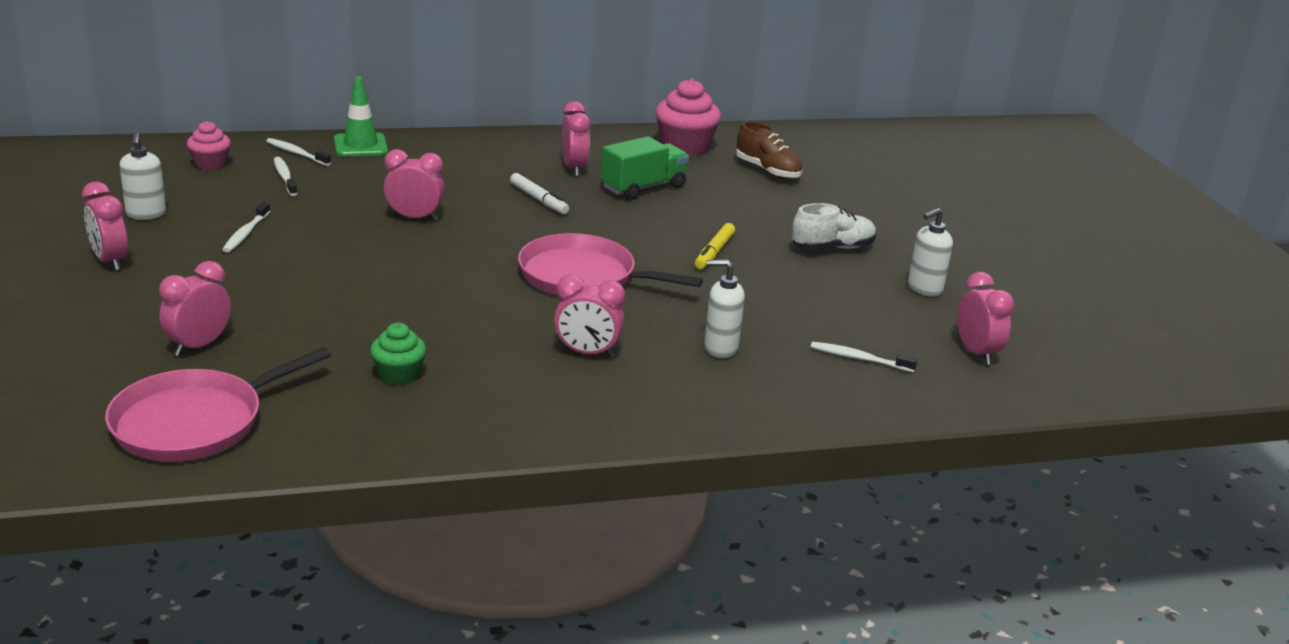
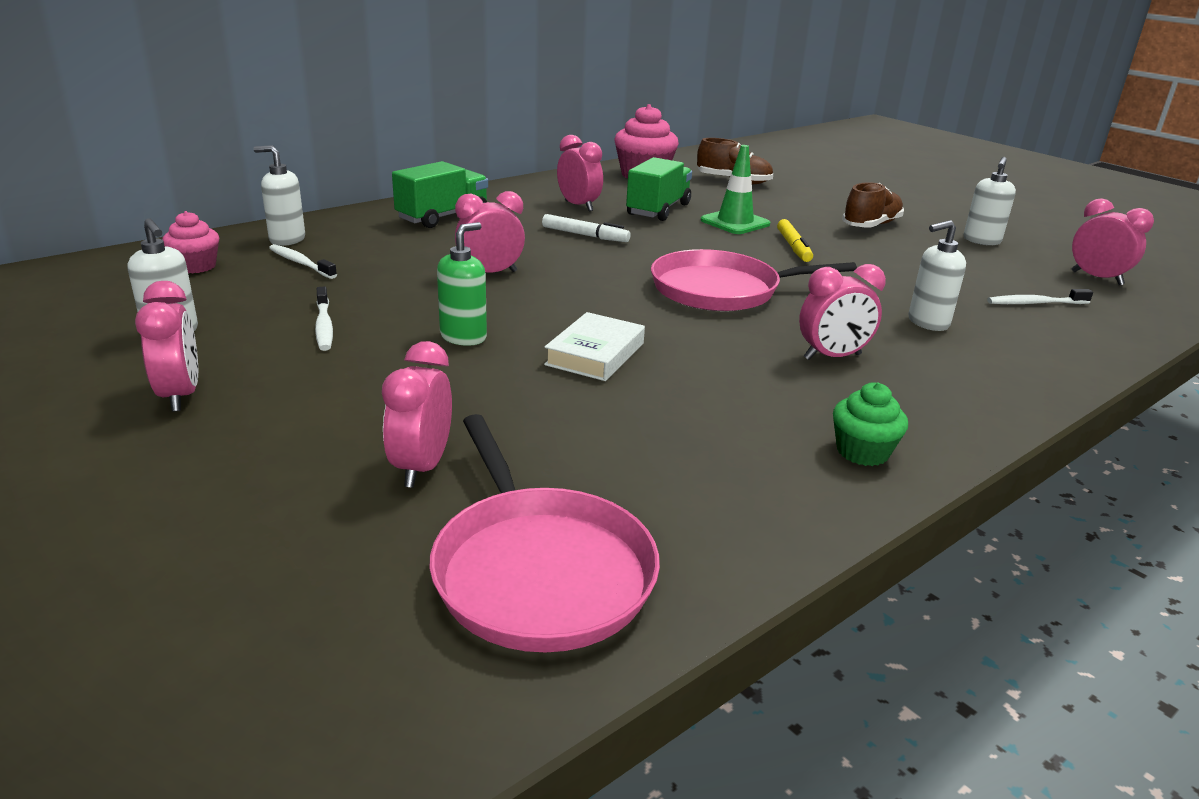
camera: 25 degrees left, 0 degrees up
pink clock [82,181,128,271] -> pink clock turned 135 degrees counterclockwise [135,281,198,412]
pink pan [105,347,331,462] -> pink pan turned 45 degrees counterclockwise [429,414,660,653]
white toothbrush [266,138,331,166] -> white soap dispenser [254,145,305,246]
green traffic cone [334,76,388,156] -> green traffic cone moved to [701,145,770,234]
green cupcake [370,323,426,385] -> green cupcake moved to [833,382,908,466]
white shoe [792,203,876,250] -> brown shoe [842,182,904,227]
none -> green truck [392,161,488,228]
none -> green soap dispenser [437,222,487,346]
none -> white book [544,312,645,381]

